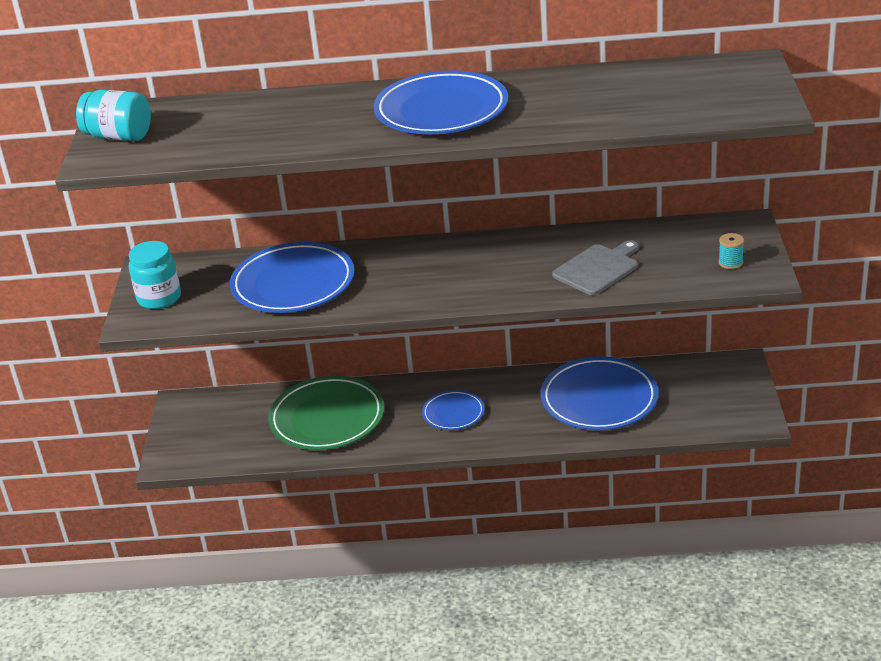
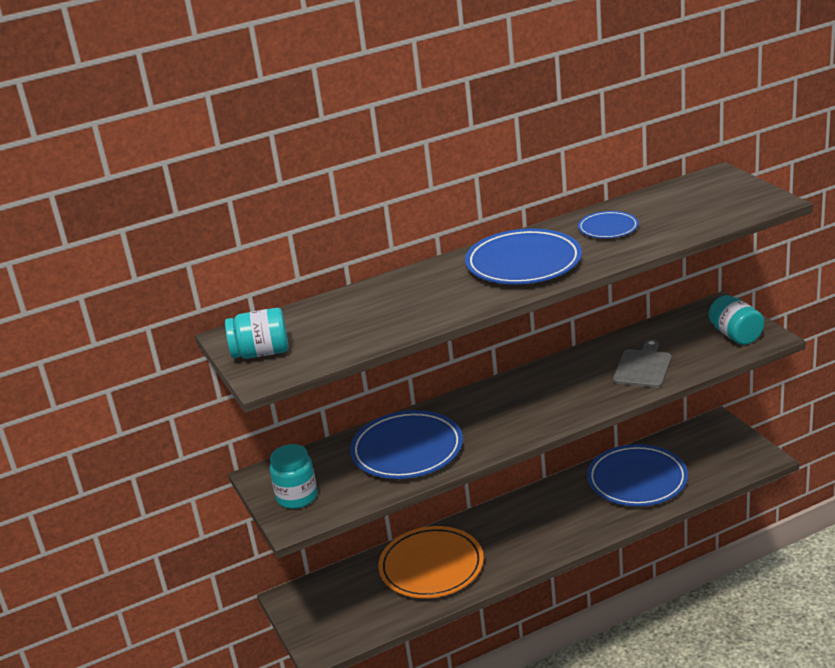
camera: 25 degrees left, 5 degrees down
green plate [268,376,384,450] -> orange plate [378,526,484,598]
blue plate [422,390,485,430] -> blue plate moved to [578,211,639,238]
turquoise spool [719,233,744,269] -> turquoise jar [709,295,764,345]

